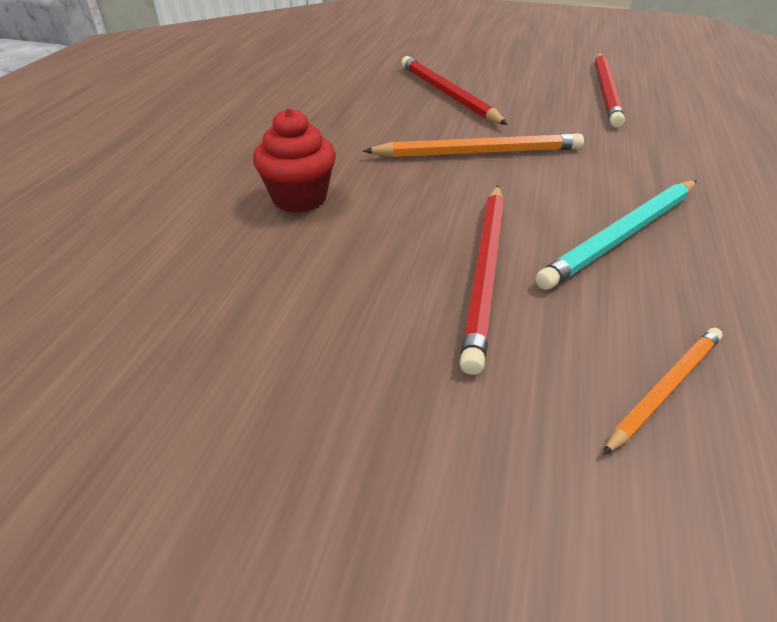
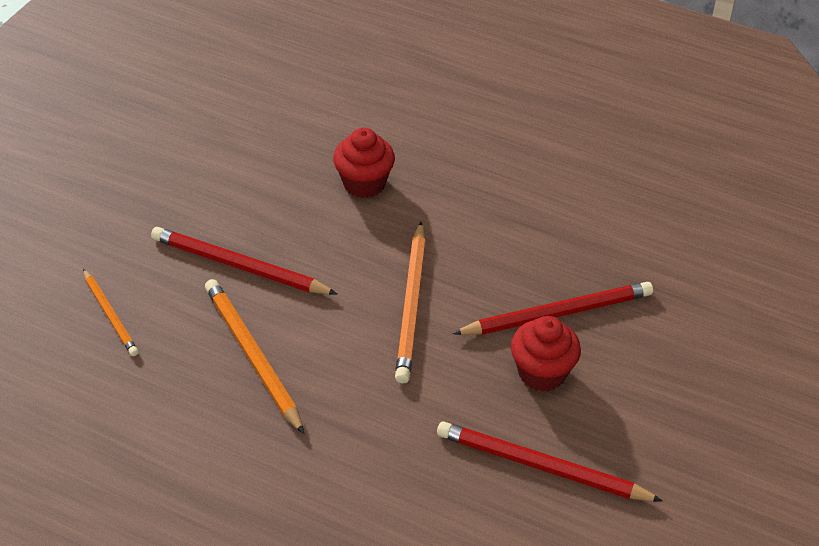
camera: 100 degrees right, 5 degrees up
turquoise pencil [535,180,697,290] -> orange pencil [205,279,304,434]
none -> red cupcake [511,316,581,392]

